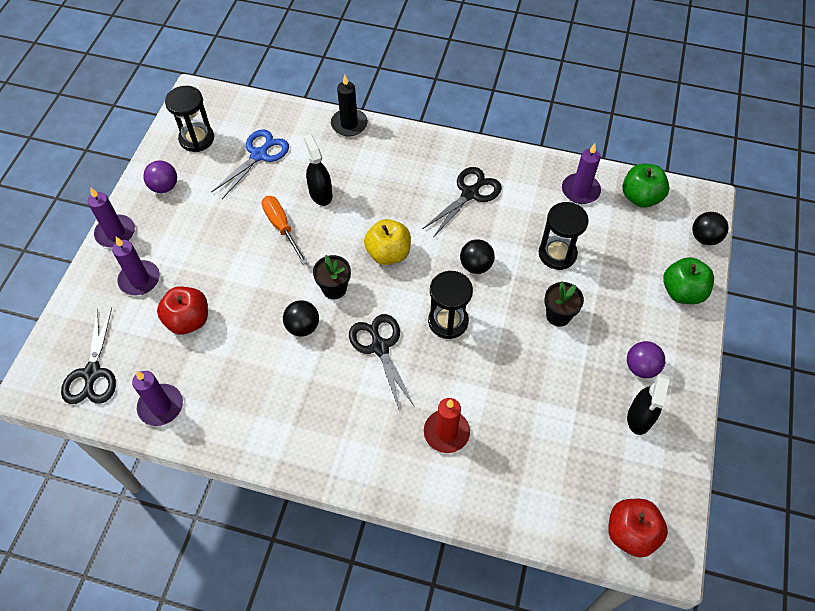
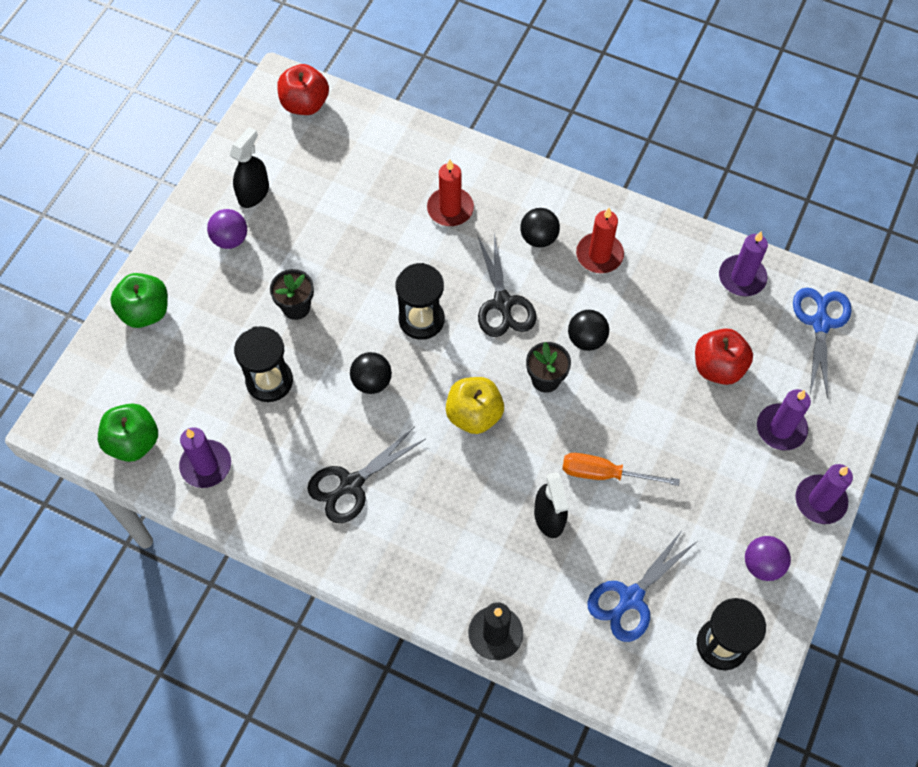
camera: 170 degrees left, 5 degrees up
black scissors [61,307,116,404] -> blue scissors [793,288,852,399]
orange screwdriver [262,196,308,265] -> orange screwdriver turned 120 degrees clockwise [562,453,680,486]
black ball [692,212,729,245] -> black ball moved to [520,208,560,248]
none -> red candle [576,208,624,273]

